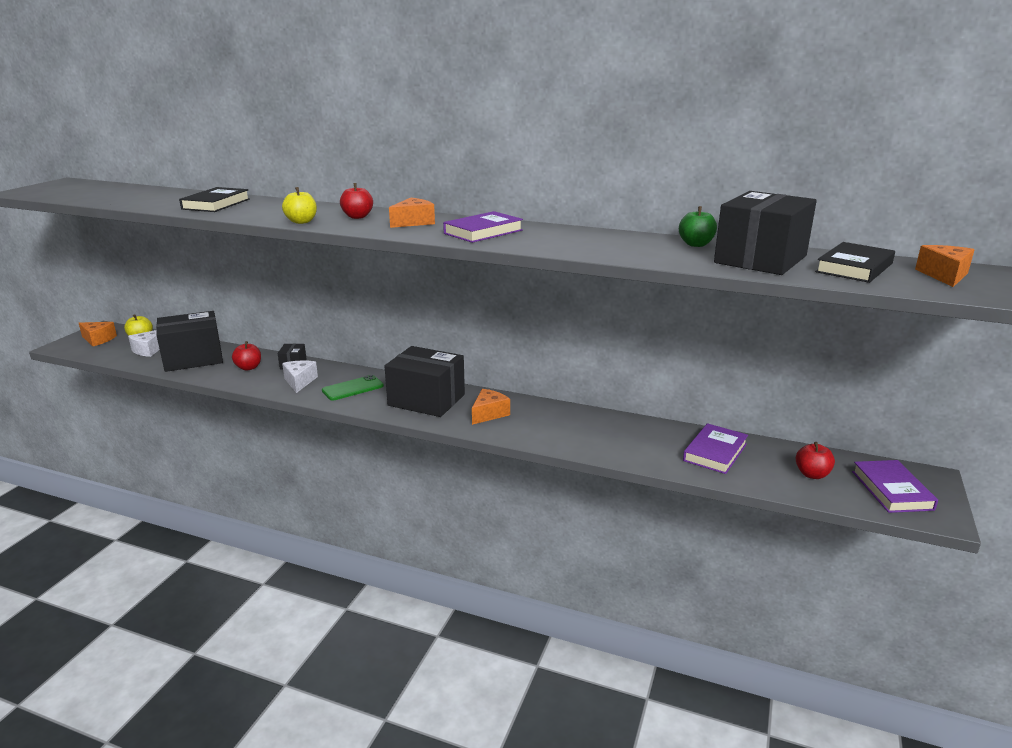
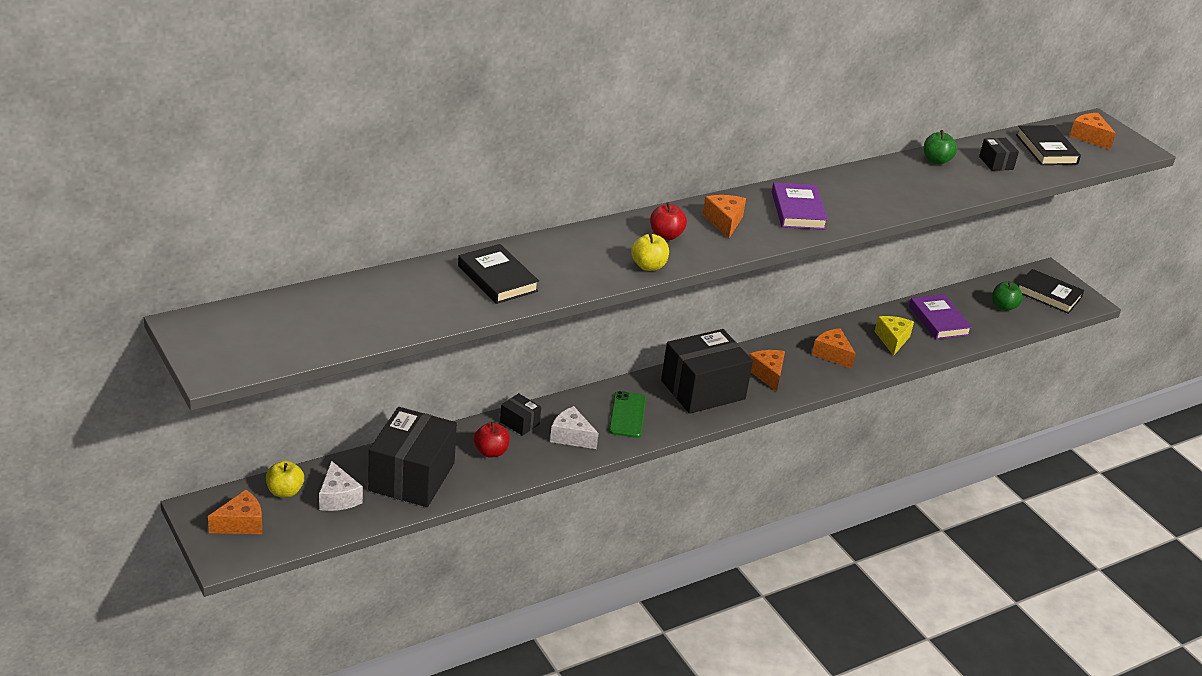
camera: 55 degrees left, 10 degrees up
black box [714,191,817,275] -> black box [979,138,1019,171], size x0.44
red apple [796,442,835,479] -> green apple [992,281,1023,311]
purple book [852,460,938,513] -> black book [1018,269,1084,314]
none -> orange cheese [812,328,856,369]
none -> yellow cheese [874,316,914,356]

